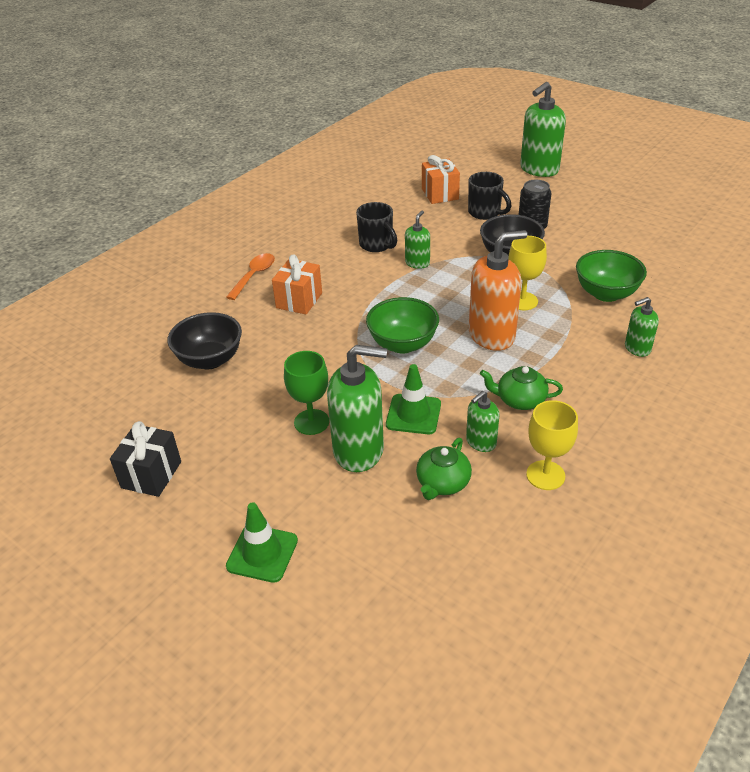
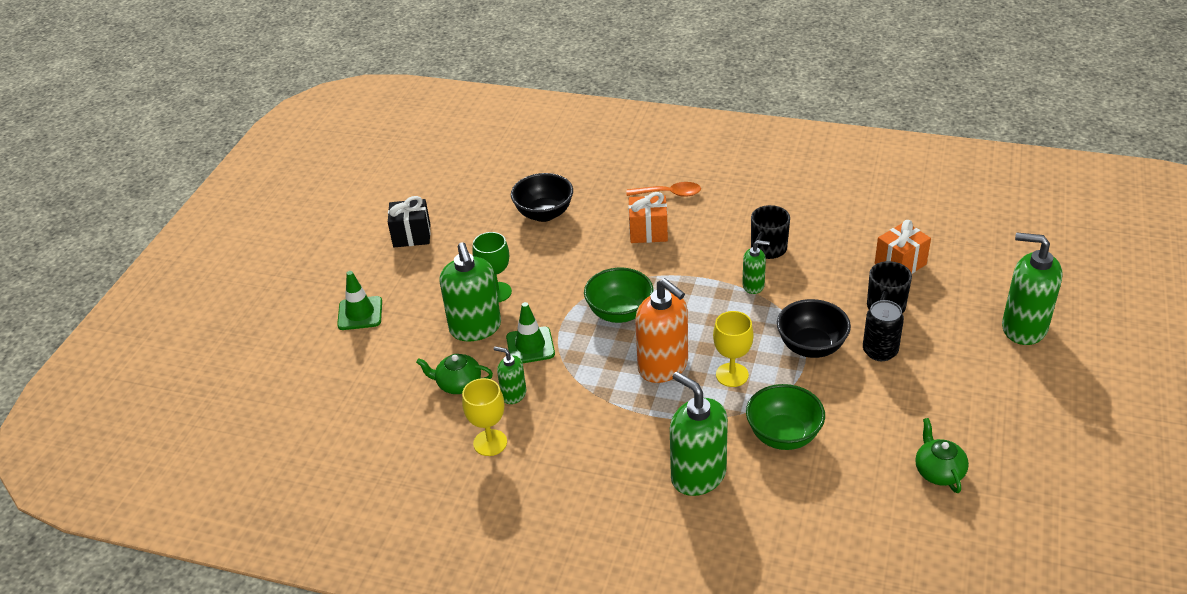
camera: 70 degrees right, 0 degrees up
green teapot [480,366,563,410] -> green teapot moved to [915,418,969,493]
green soap dispenser [625,297,659,357] -> green soap dispenser [670,372,728,496], size x1.90

